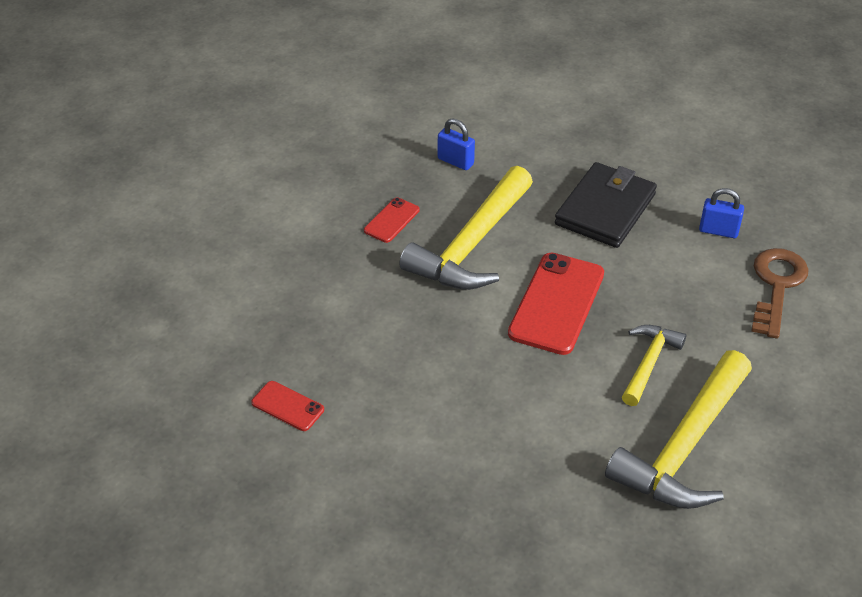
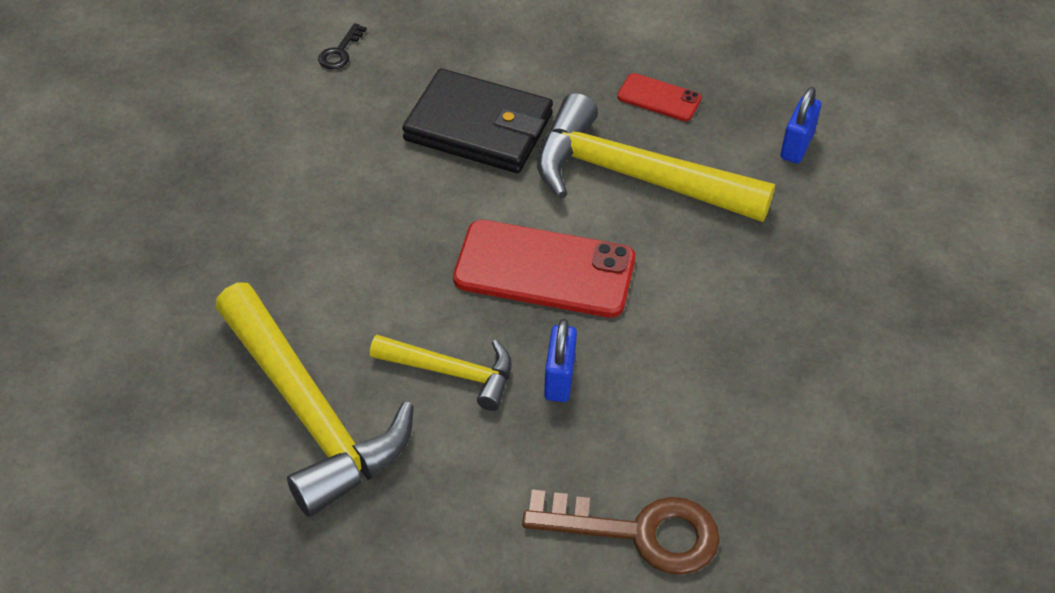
camera: 80 degrees right, 5 degrees up
red phone [251,381,324,431] -> black key [318,23,367,70]
black wallet [555,162,657,248] -> black wallet moved to [402,68,553,173]
yellow hammer [605,350,752,509] -> yellow hammer turned 150 degrees counterclockwise [215,282,414,517]
blue padlock [699,188,744,238] -> blue padlock moved to [544,319,577,402]

